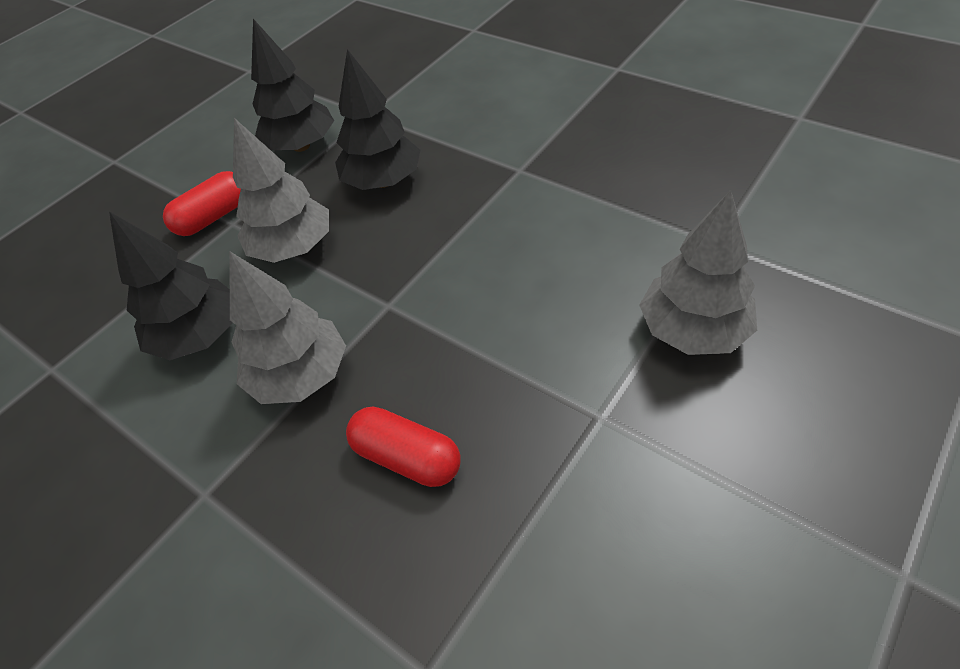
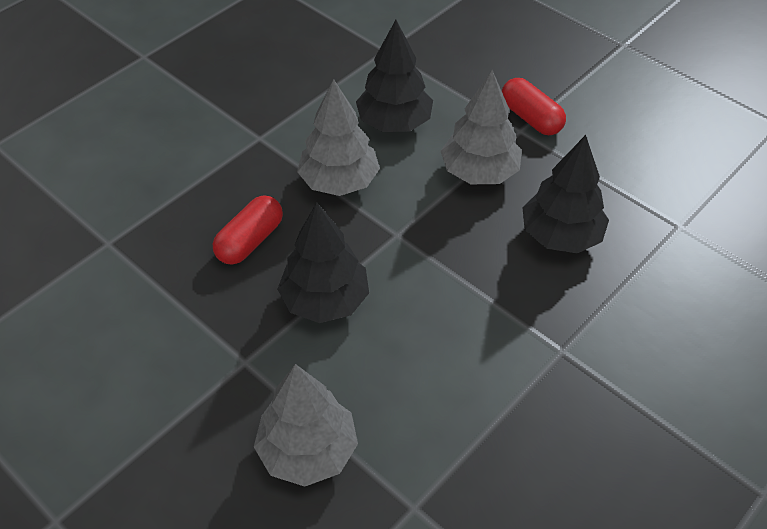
camera: 90 degrees right, 0 degrees up
black tree [251,19,334,152] -> black tree moved to [277,203,369,323]

